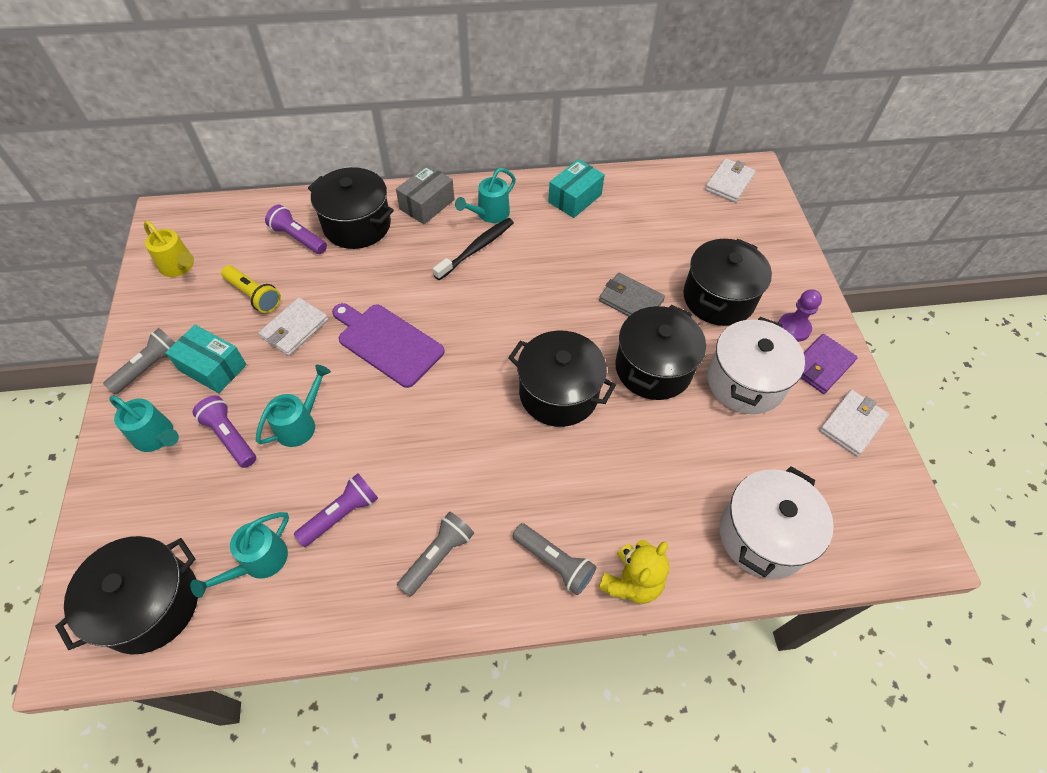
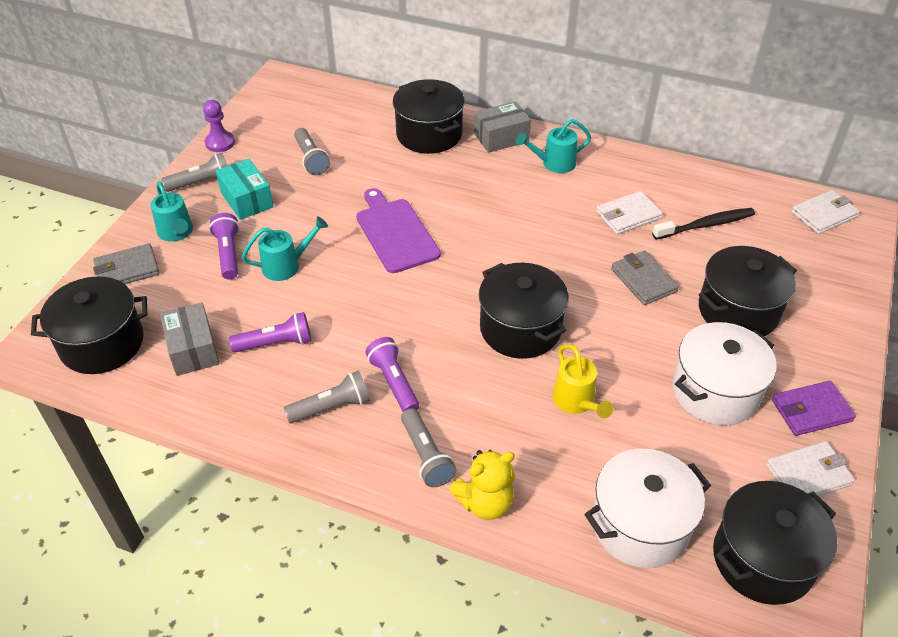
camera: 30 degrees right, 10 degrees down
yellow watering can [144,221,194,277] -> yellow watering can moved to [553,344,613,418]
turquoise watering can [190,512,289,598] -> grey box [160,302,219,376]
yellow flashlight [221,265,281,313] -> grey flashlight [294,128,330,175]
white wallet [258,297,328,356] -> white wallet moved to [596,191,663,234]
purple flashlight [265,204,327,254] -> purple flashlight moved to [365,337,419,412]
black toothbrush [433,218,514,280] -> black toothbrush moved to [652,208,755,240]
turquoise box [548,159,605,218] -> none
black pot [615,305,706,400] -> black pot moved to [713,481,837,605]
purple pawn [778,289,822,342] -> purple pawn moved to [203,100,235,152]
none -> grey wallet [93,243,160,284]

